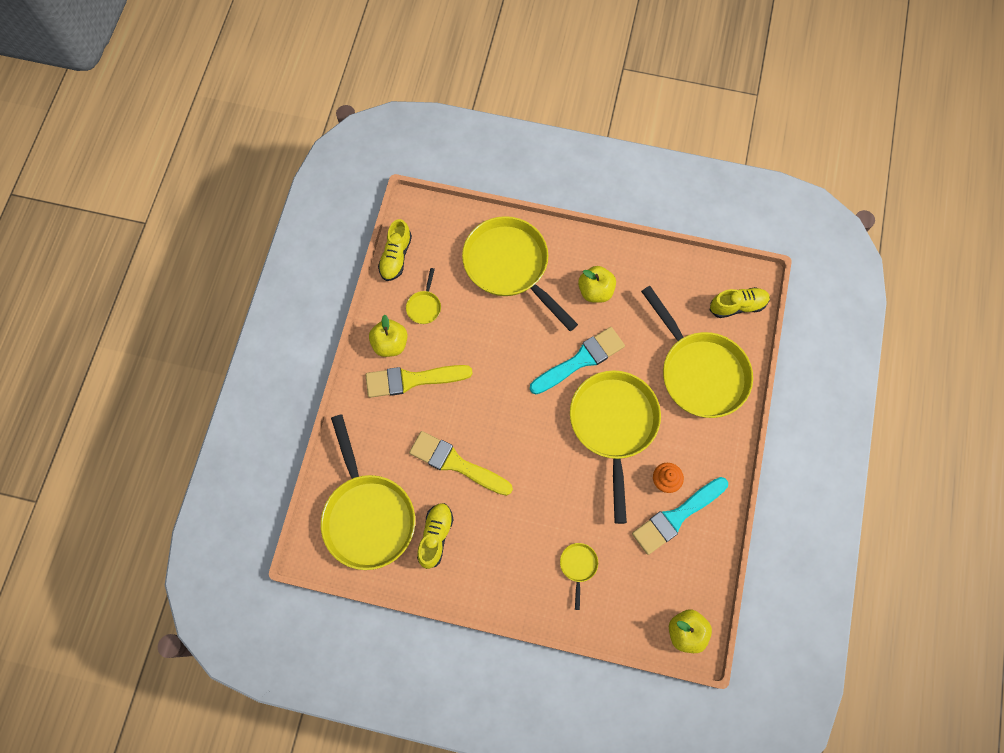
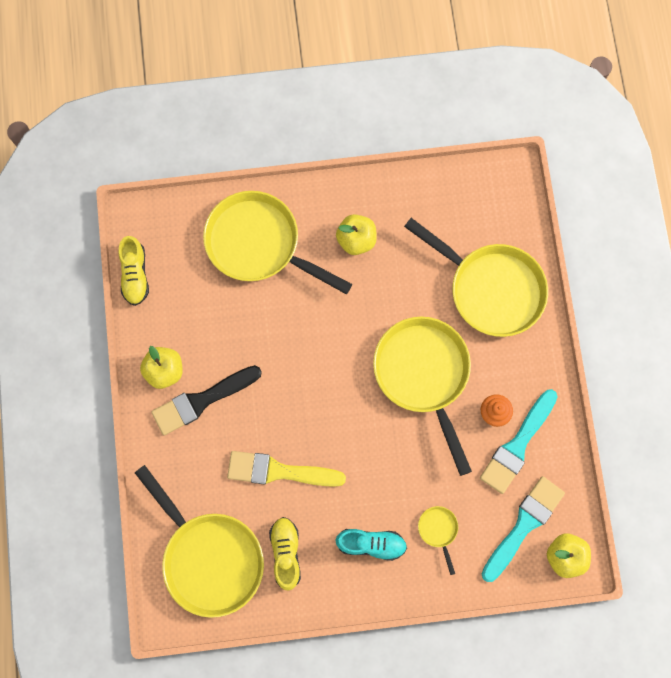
camera: 20 degrees left, 5 degrees up
yellow brush [366,365,473,398] -> black brush [151,365,262,435]
yellow pan [406,268,441,324] -> none
turquoise brush [530,327,625,394] -> turquoise brush moved to [482,476,565,582]
yellow shoe [710,287,770,318] -> none
none -> turquoise shoe [335,529,407,561]

